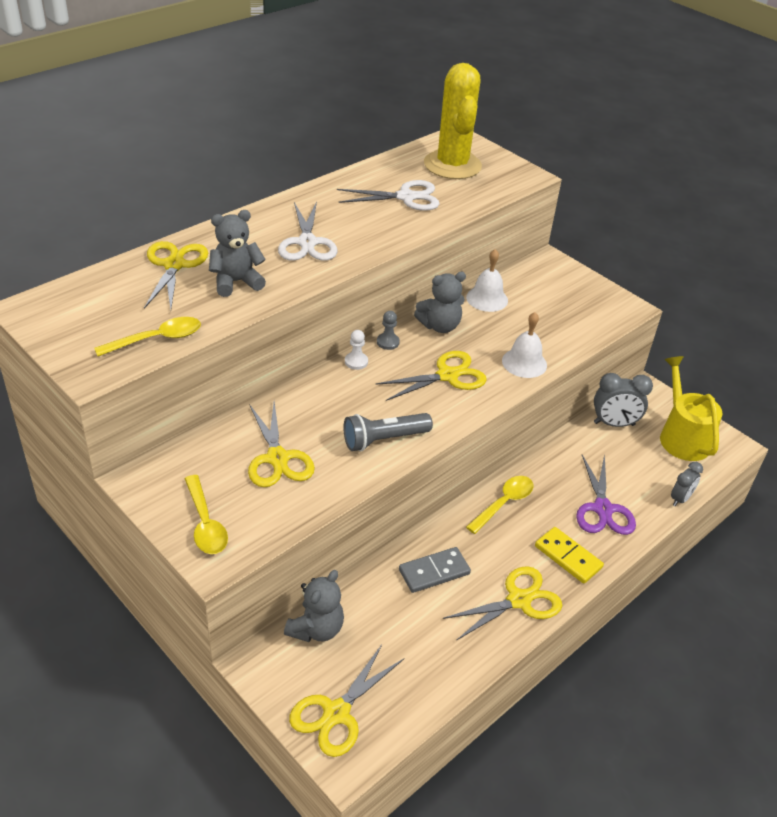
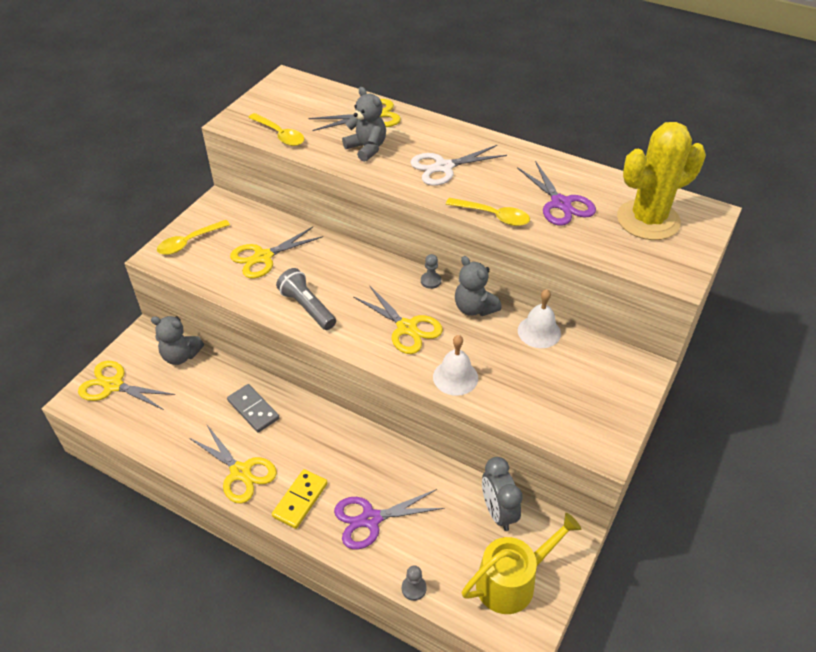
camera: 75 degrees right, 5 degrees up
white scissors [337,180,440,211] -> purple scissors [517,161,596,226]
white pawn [345,330,368,370] -> none
yellow spoon [466,476,534,534] -> yellow spoon moved to [446,198,530,226]
grey clock [671,462,703,506] -> grey pawn [402,565,427,601]

